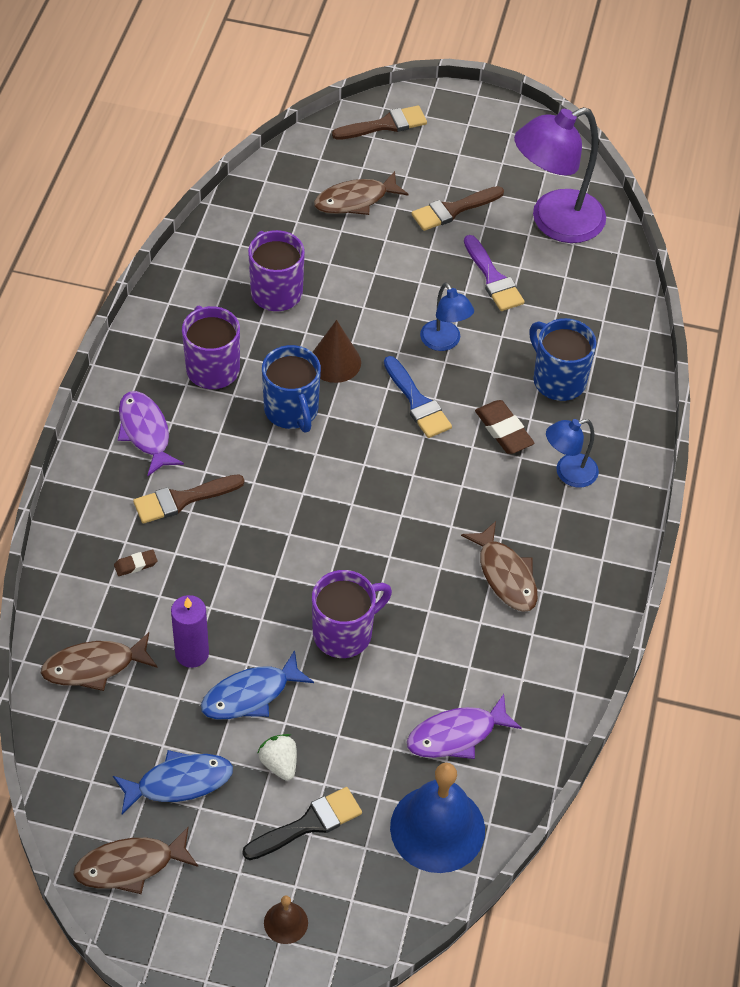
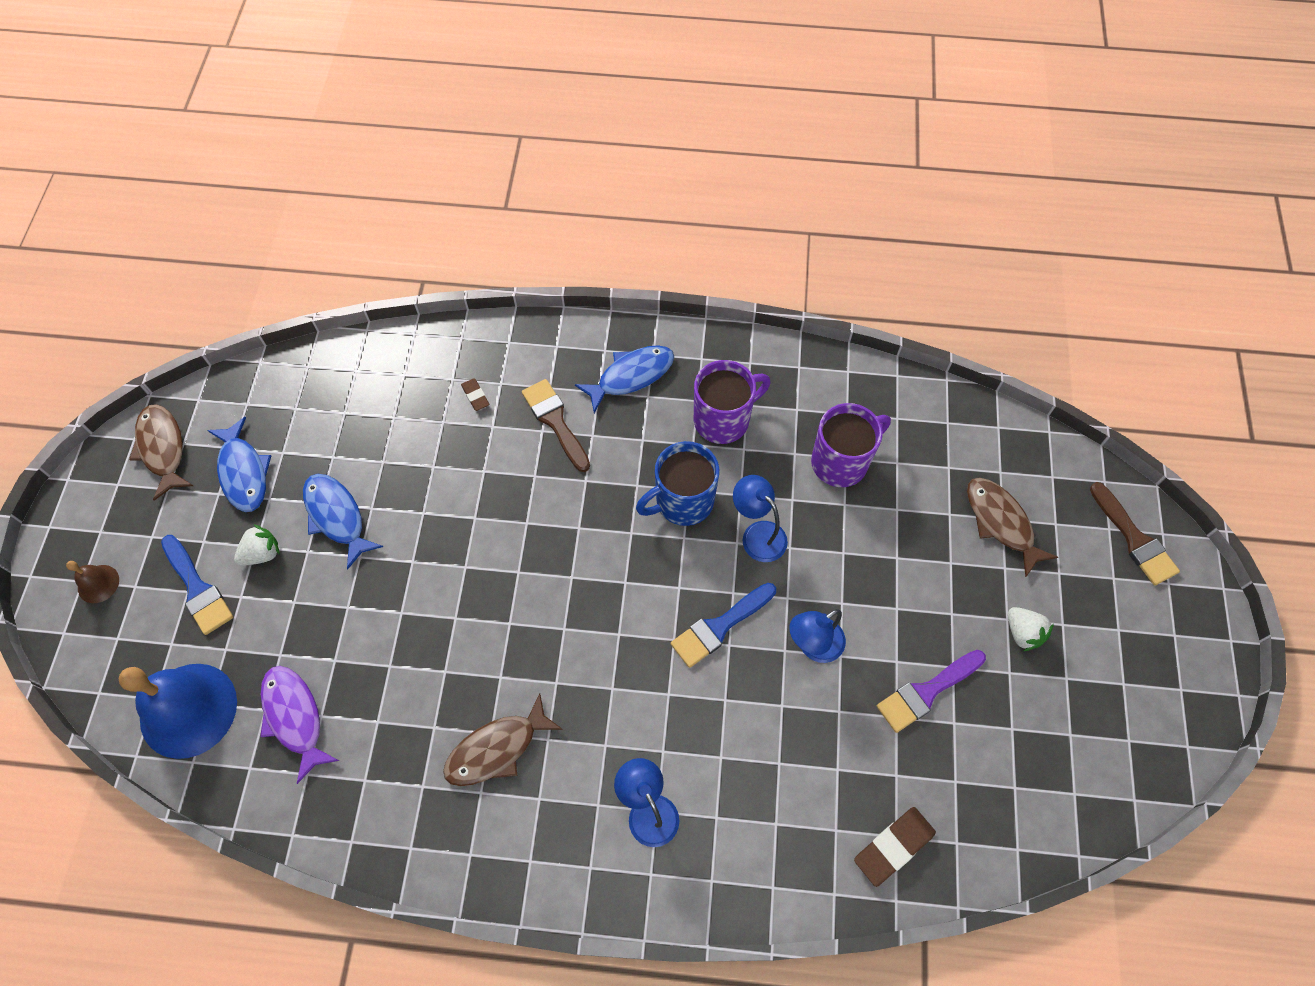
camera: 85 degrees right, 10 degrees up
brown fish [41,632,158,691] -> none
purple fish [118,391,184,476] -> blue fish [575,345,674,413]
purple candle [171,595,209,668] -> none
black brush [243,787,362,860] -> blue brush [161,535,233,635]
purple mug [312,570,392,658] -> none
brown cone [313,320,361,383] -> blue lamp [733,475,788,562]
brown brush [411,186,504,231] -> white strawberry [1008,607,1054,651]
brown eraser [475,400,535,454] -> brown eraser moved to [854,807,936,887]
purple lamp [514,107,606,243] -> none
blue mug [529,318,596,401] -> none

